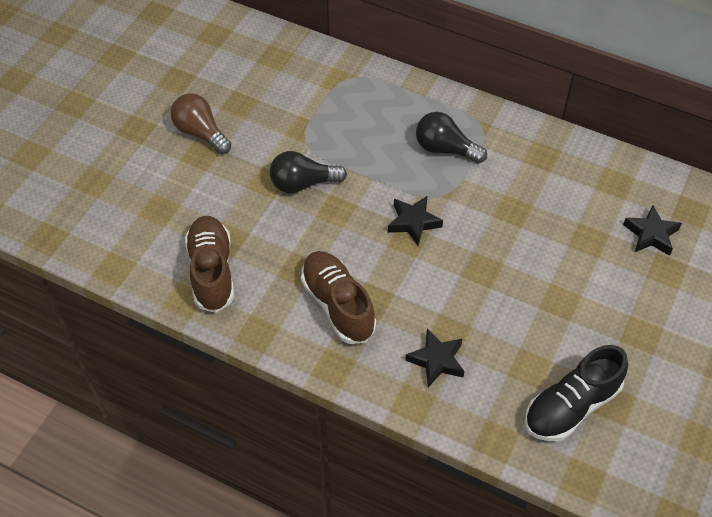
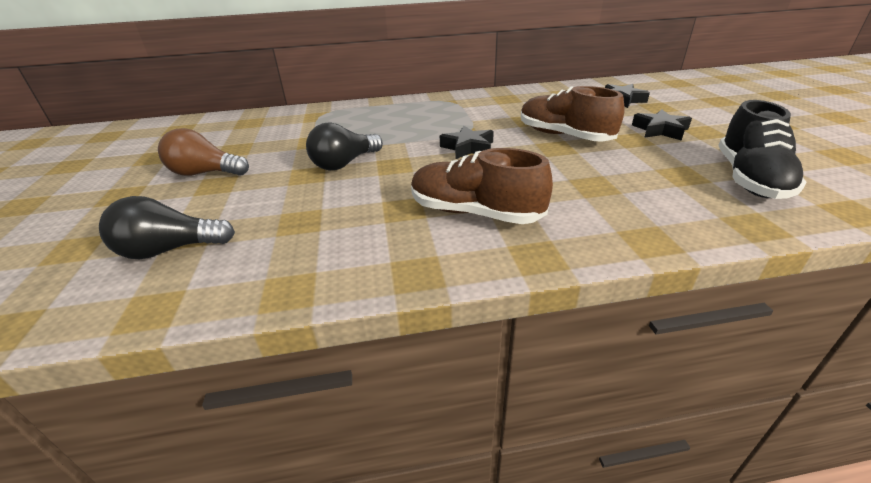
camera: 35 degrees left, 20 degrees down
brown shoe [185,216,234,313] -> brown shoe moved to [521,86,625,141]
black star [405,329,465,387] -> black star moved to [632,109,692,141]
black light bulb [416,112,487,163] -> black light bulb moved to [99,196,235,259]

